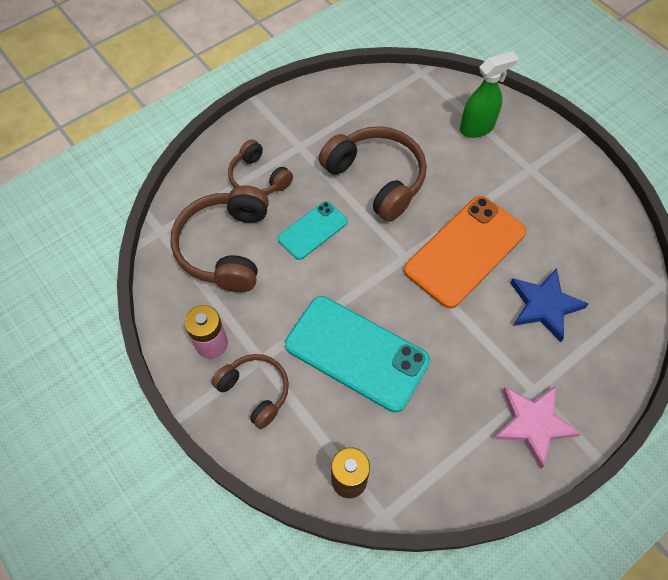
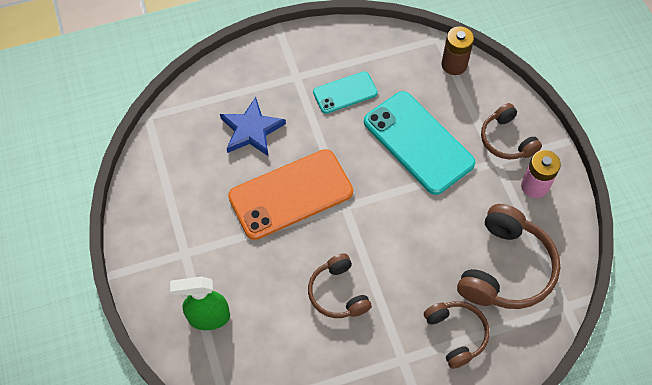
camera: 160 degrees left, 0 degrees up
turquoise phone [278,201,348,260] -> turquoise phone moved to [313,71,378,114]
brown headphones [319,126,427,222] -> brown headphones [308,253,372,318], size x0.61
pink star [493,386,582,469] -> none

